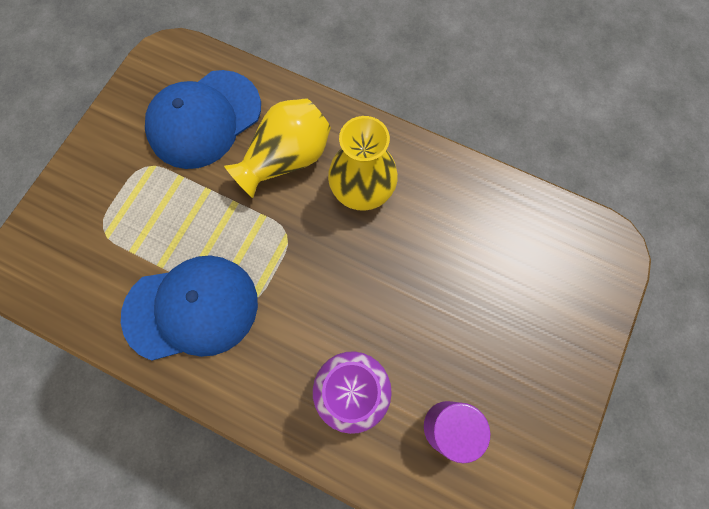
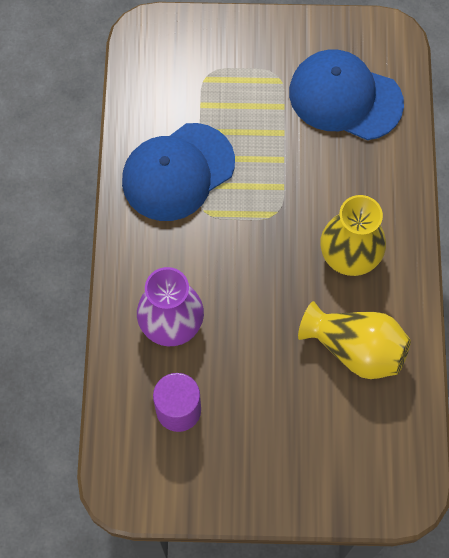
camera: 65 degrees right, 5 degrees down
blue cap [121,255,258,361] -> blue cap turned 90 degrees clockwise [122,123,235,221]
yellow vase [224,98,331,198] -> yellow vase moved to [298,301,411,379]

